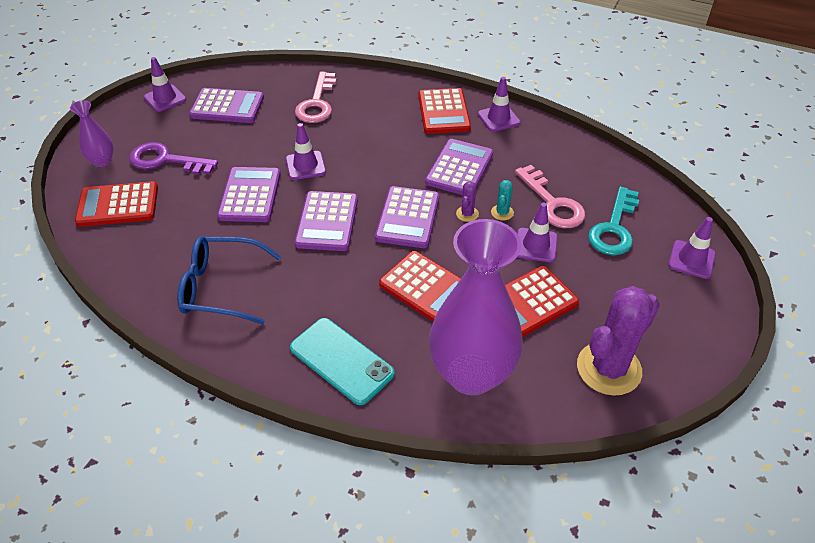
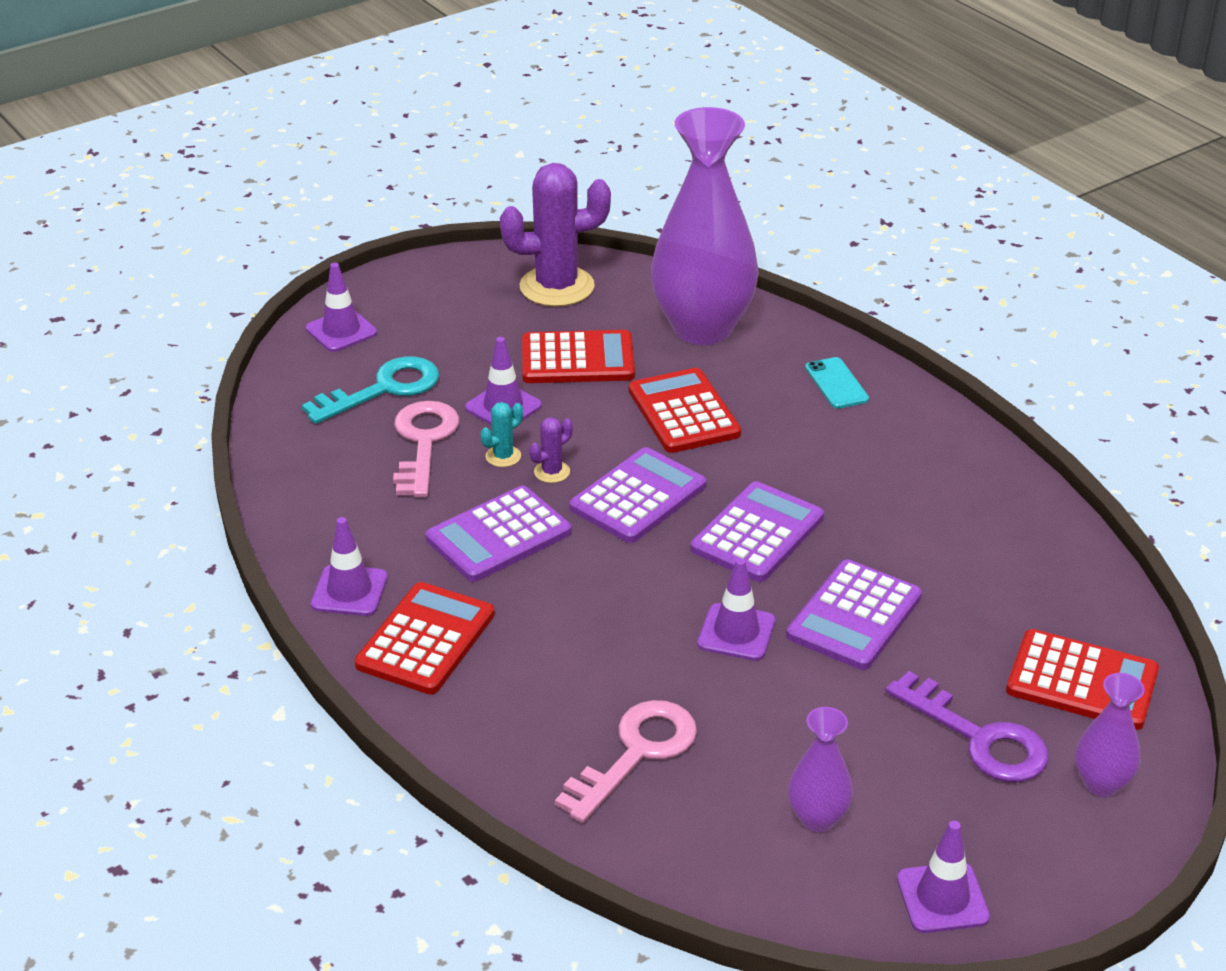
camera: 150 degrees left, 10 degrees down
blue glasses [177,236,281,324] -> none
purple calculator [189,88,264,123] -> purple vase [788,707,853,832]
turquoise phone [290,318,395,405] -> turquoise phone [805,357,869,409], size x0.59

